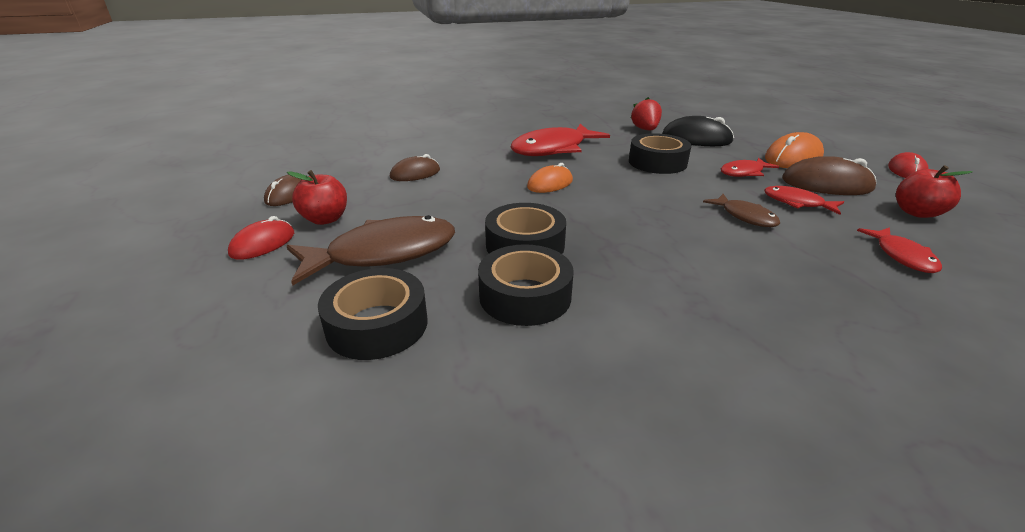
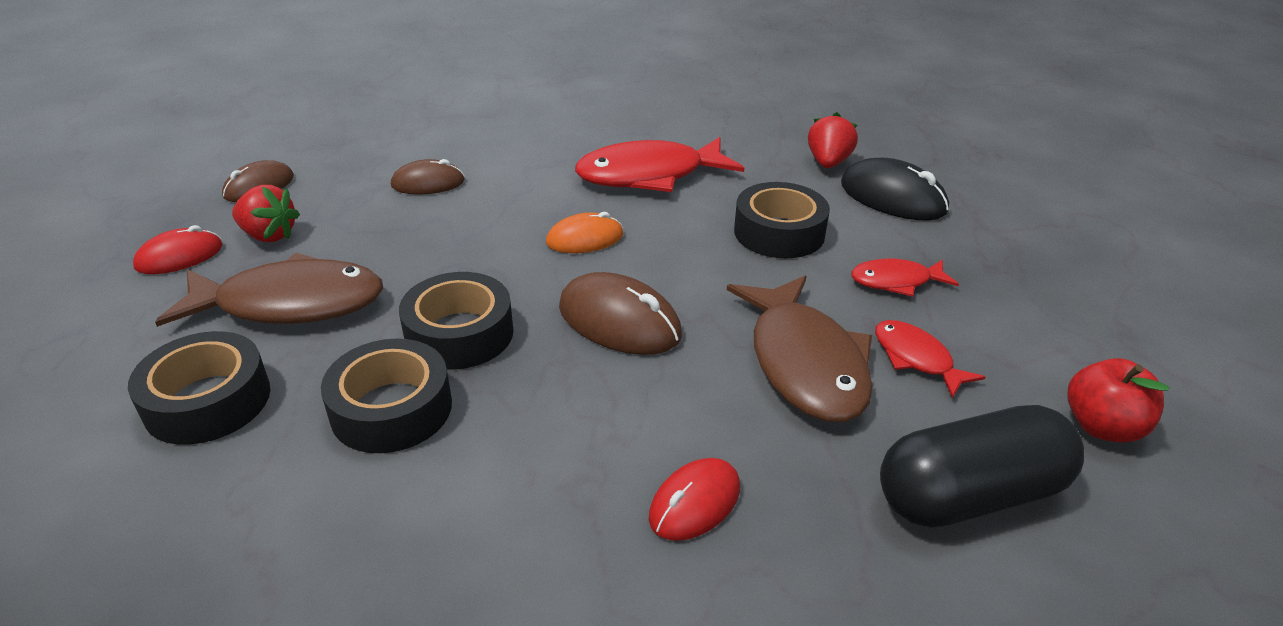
camera: 20 degrees right, 5 degrees up
red apple [287,170,347,225] -> red strawberry [232,185,300,242]
brown fish [703,194,780,227] -> brown fish [727,276,873,423], size x1.90
orange mouse [765,132,824,168] -> none
brown mouse [782,156,877,195] -> brown mouse moved to [559,272,682,355]
red fish [857,227,942,273] -> black capsule [880,405,1084,528]
red mouse [888,152,929,178] -> red mouse moved to [649,458,740,541]

